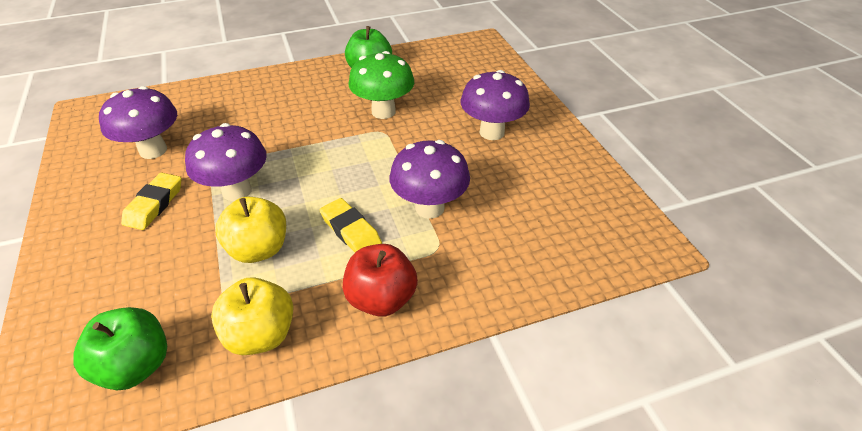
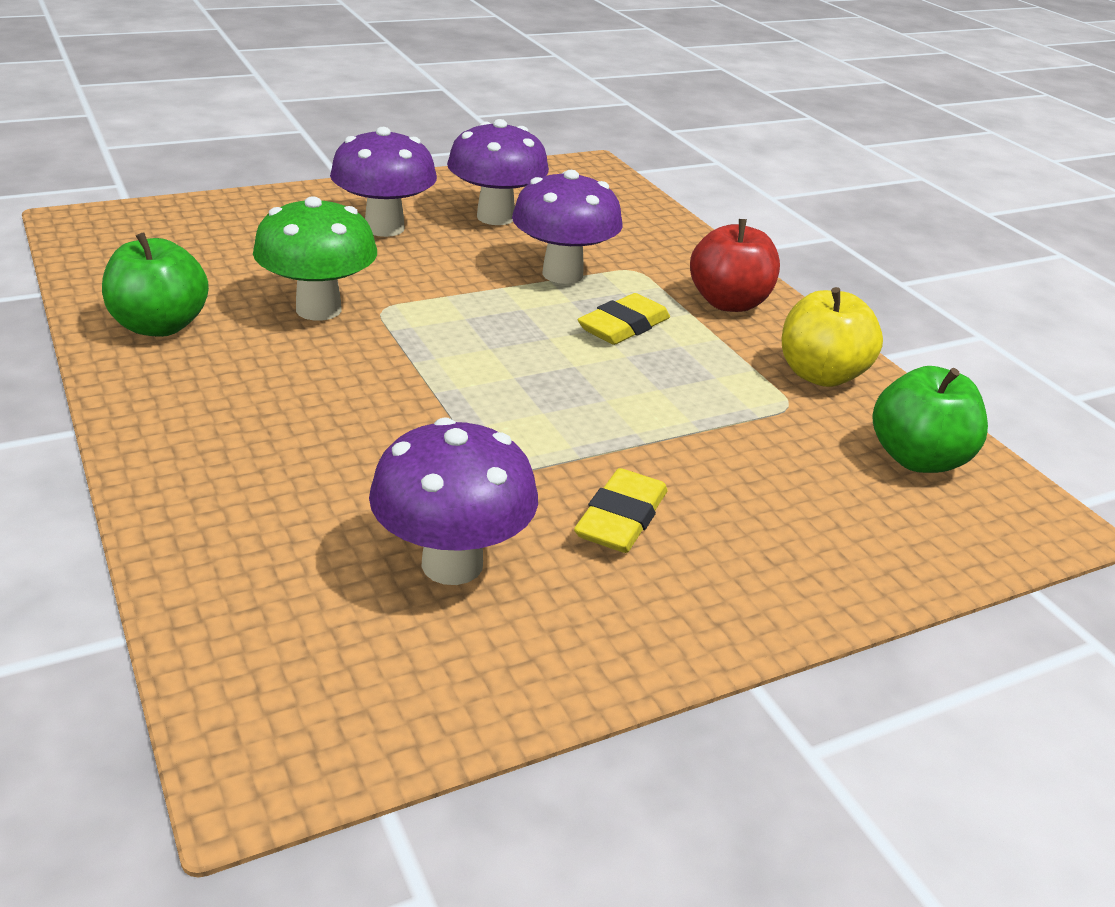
camera: 100 degrees left, 10 degrees down
yellow eraser [121,173,181,230] -> yellow eraser turned 75 degrees counterclockwise [574,468,667,553]
purple mushroom [185,123,267,201] -> purple mushroom moved to [447,119,549,225]
yellow apple [215,197,286,263] -> none

